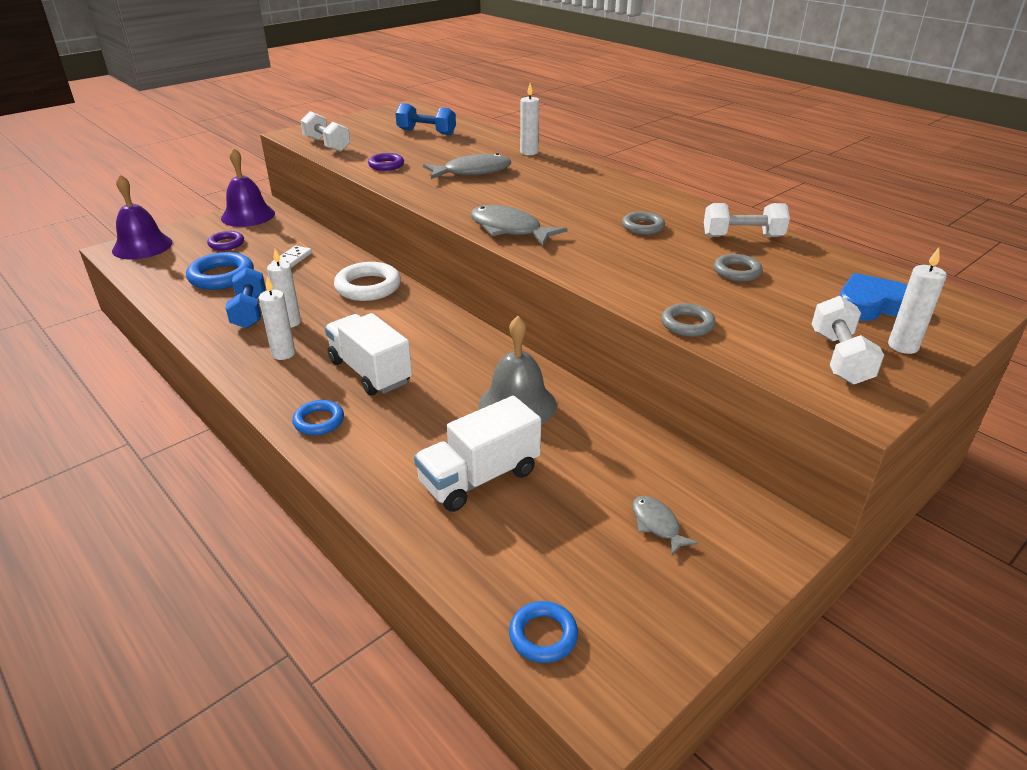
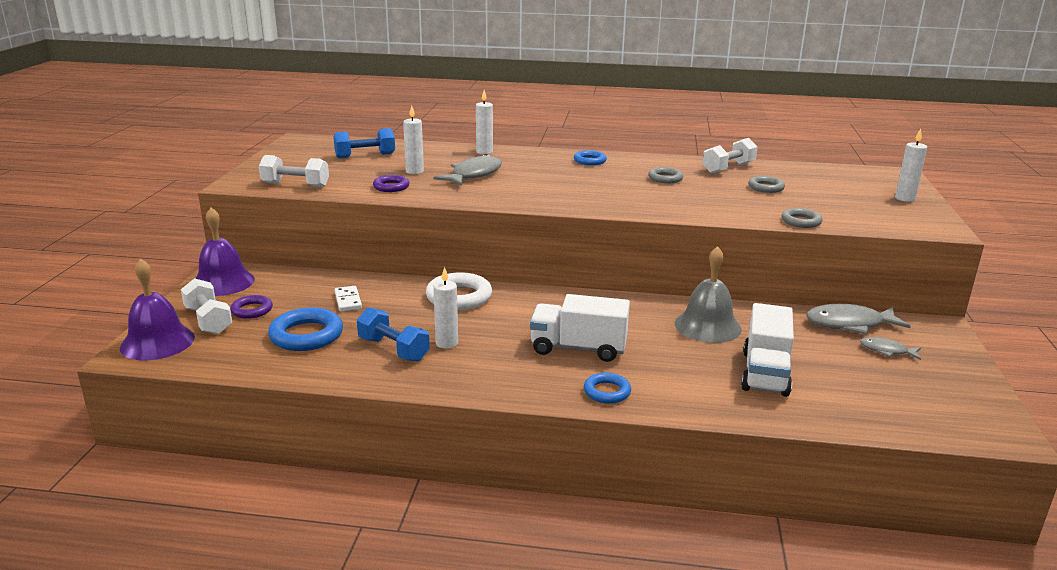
camera: 40 degrees left, 10 degrees down
white candle [259,277,295,360] -> white candle moved to [403,105,424,174]
grey fish [471,205,567,246] -> grey fish moved to [806,304,911,335]
blue ring [509,601,578,663] -> blue ring moved to [574,150,607,165]
white dumbbell [812,296,884,385] -> white dumbbell moved to [181,278,232,334]
blue heart [839,273,907,321] -> none

